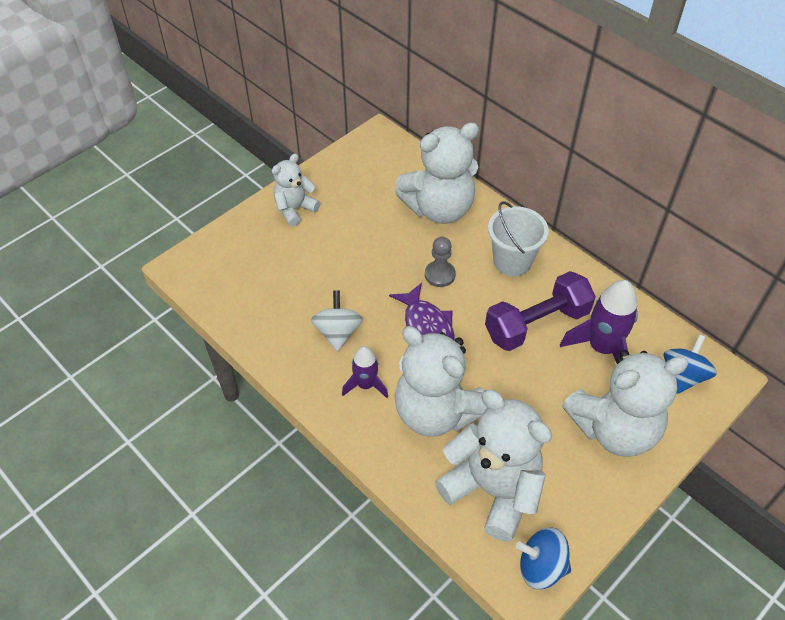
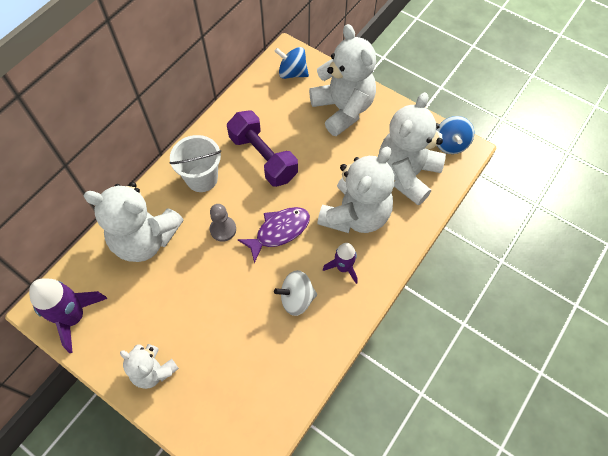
camera: 100 degrees left, 10 degrees up
white teddy bear [395,122,479,224] -> white teddy bear turned 135 degrees clockwise [83,182,184,262]
purple rocket [560,280,638,361] -> purple rocket moved to [29,278,107,353]

